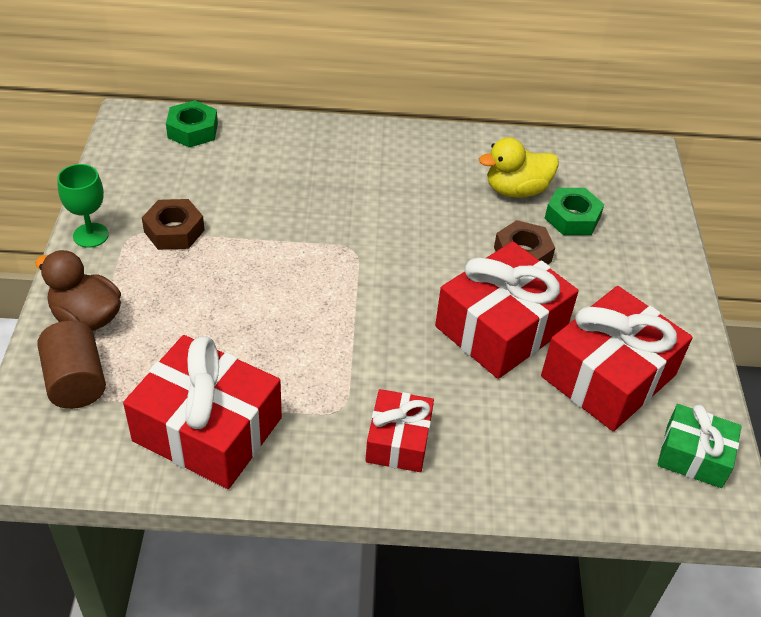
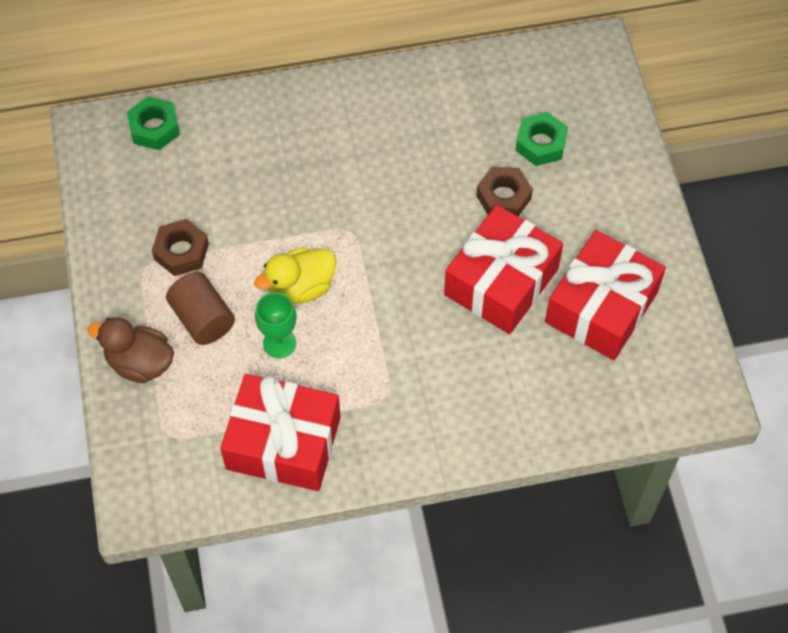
camera: 10 degrees left, 15 degrees up
brown cylinder [37,321,106,409] -> brown cylinder moved to [166,272,235,345]
green goblet [57,164,109,248] -> green goblet moved to [255,292,297,358]
red gift [365,389,434,472] -> none
yellow duck [479,137,559,198] -> yellow duck moved to [254,247,336,304]
green gift [657,404,742,488] -> none

